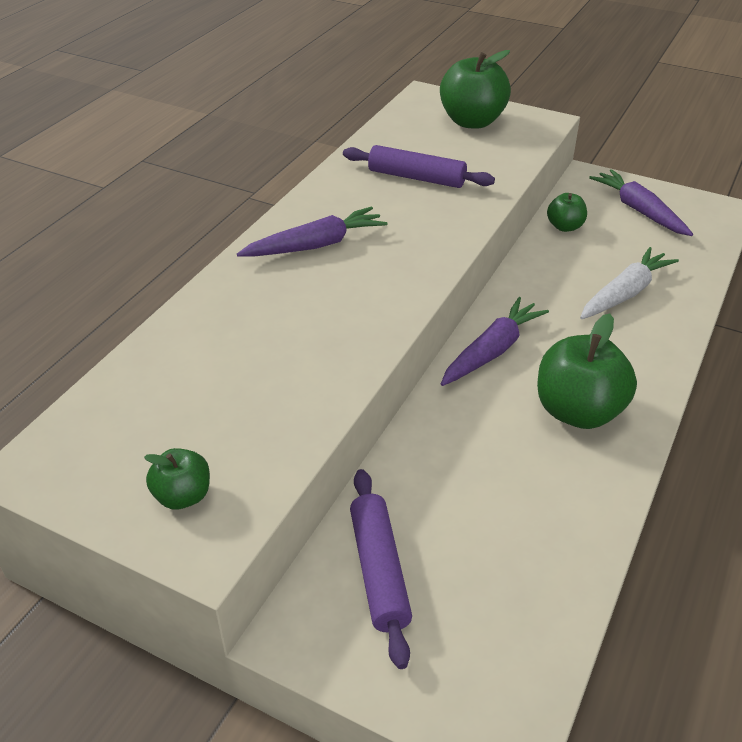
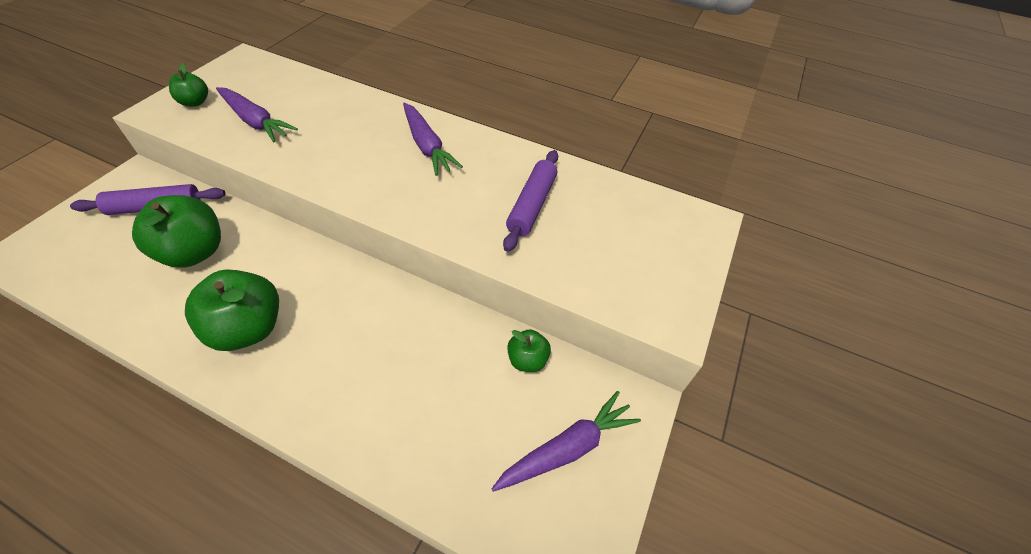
camera: 85 degrees right, 10 degrees up
green apple [440,50,511,129] -> green apple moved to [132,195,221,268]
purple carrot [441,297,549,386] -> purple carrot moved to [216,87,298,142]
white carrot [580,247,679,319] -> none

